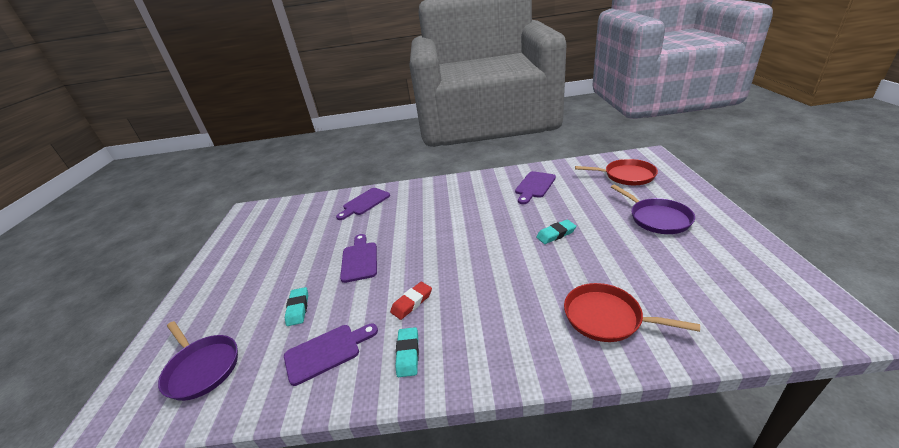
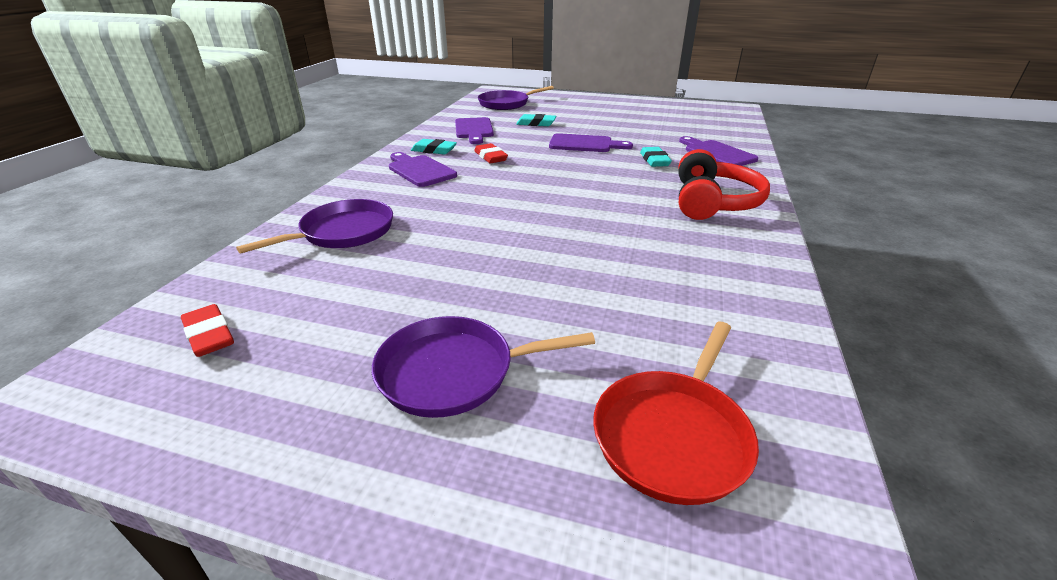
camera: 105 degrees right, 0 degrees up
purple cutting board [515,171,556,204] -> purple cutting board moved to [389,152,457,187]
turquoise eraser [536,220,576,244] -> turquoise eraser moved to [640,147,672,167]
red pan [564,283,700,342] -> purple pan [236,199,393,254]
none -> red eraser [181,304,234,357]
none -> red headphones [678,149,770,220]

